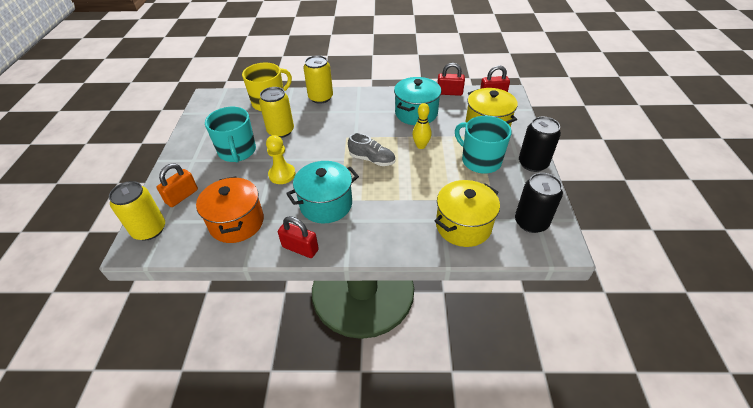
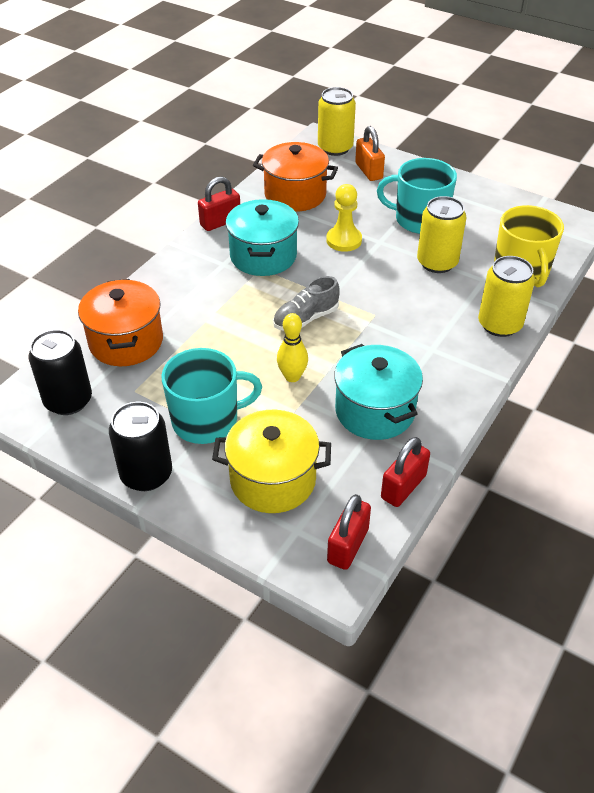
camera: 120 degrees right, 0 degrees up
yellow pot [435,180,500,247] -> orange pot [78,279,163,366]

